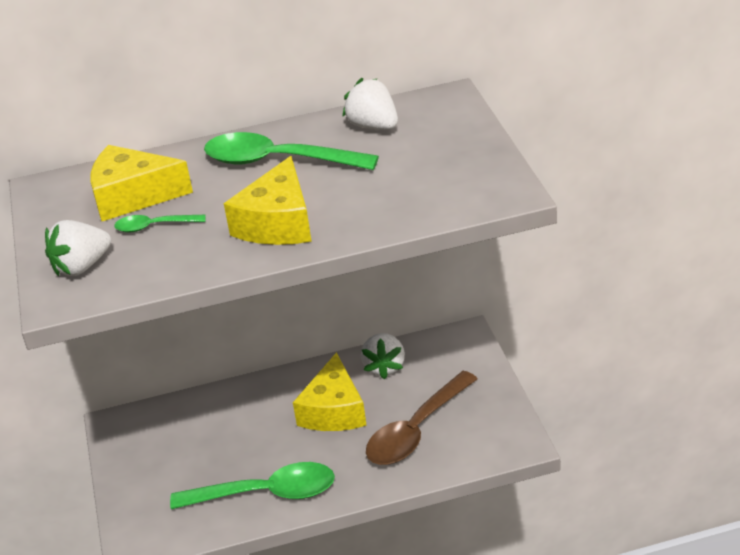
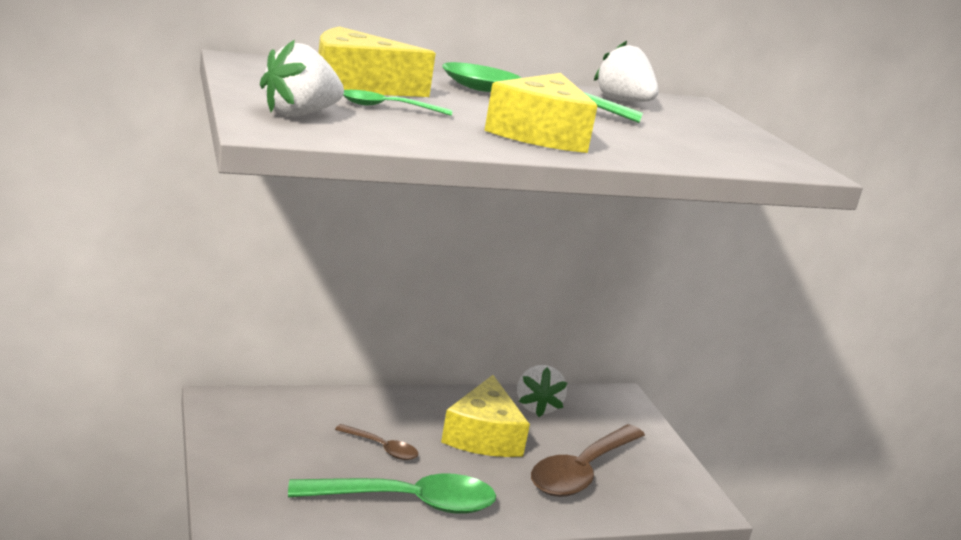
camera: 10 degrees left, 15 degrees down
none -> brown spoon [335,424,418,460]

